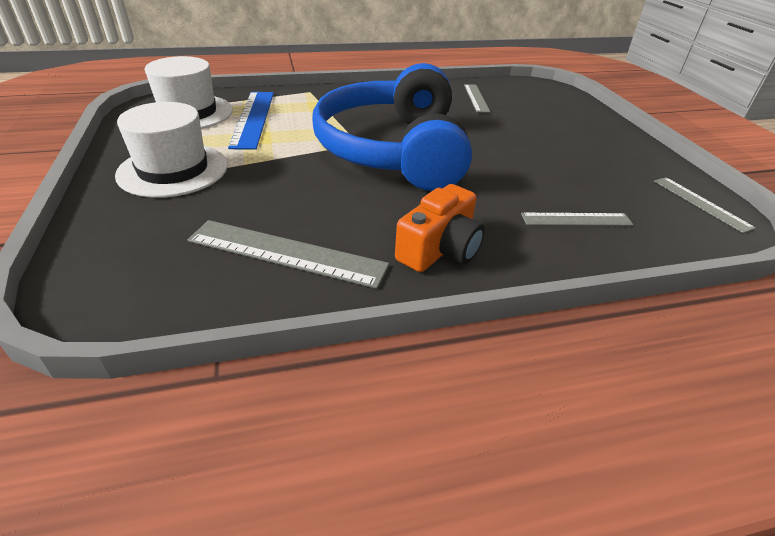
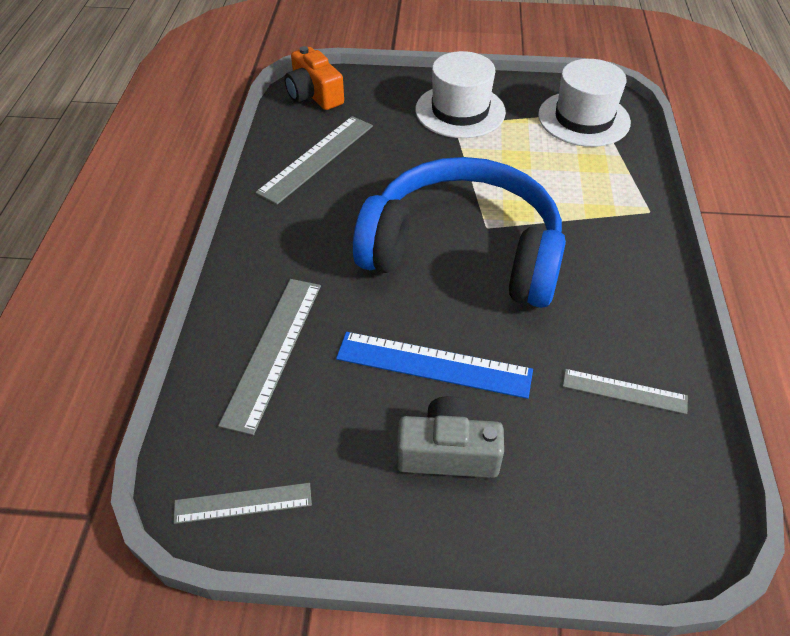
camera: 110 degrees right, 10 degrees up
blue ruler [228,92,274,150] -> blue ruler moved to [336,332,533,399]
orange camera [395,184,485,272] -> orange camera moved to [284,46,344,110]
grey ruler [521,213,633,226] -> grey ruler [218,279,321,435], size x1.64
none -> grey camera [397,396,504,478]

